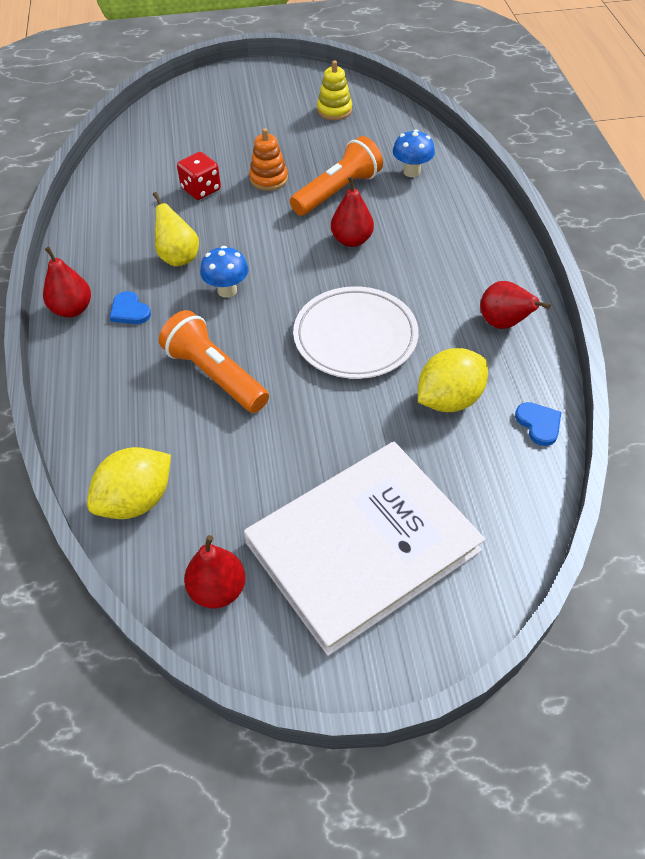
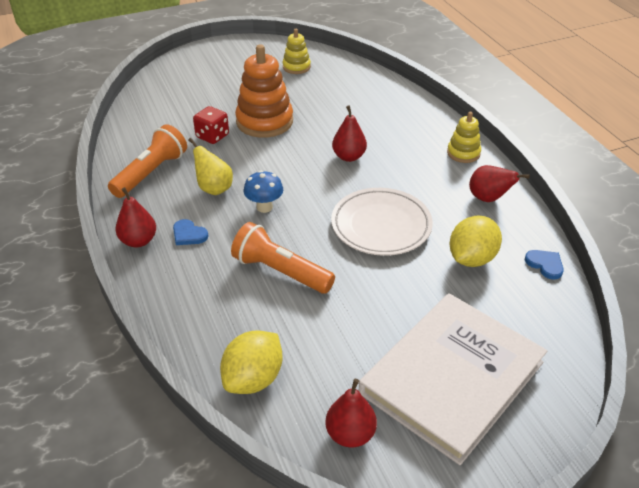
camera: 15 degrees left, 10 degrees down
orange stacking toy [249,128,288,191] -> orange stacking toy [235,44,293,138], size x1.83
orange flashlight [290,136,383,216] -> orange flashlight moved to [108,124,187,198]
blue mushroom [393,129,435,177] -> none
none -> yellow stacking toy [447,112,481,163]

